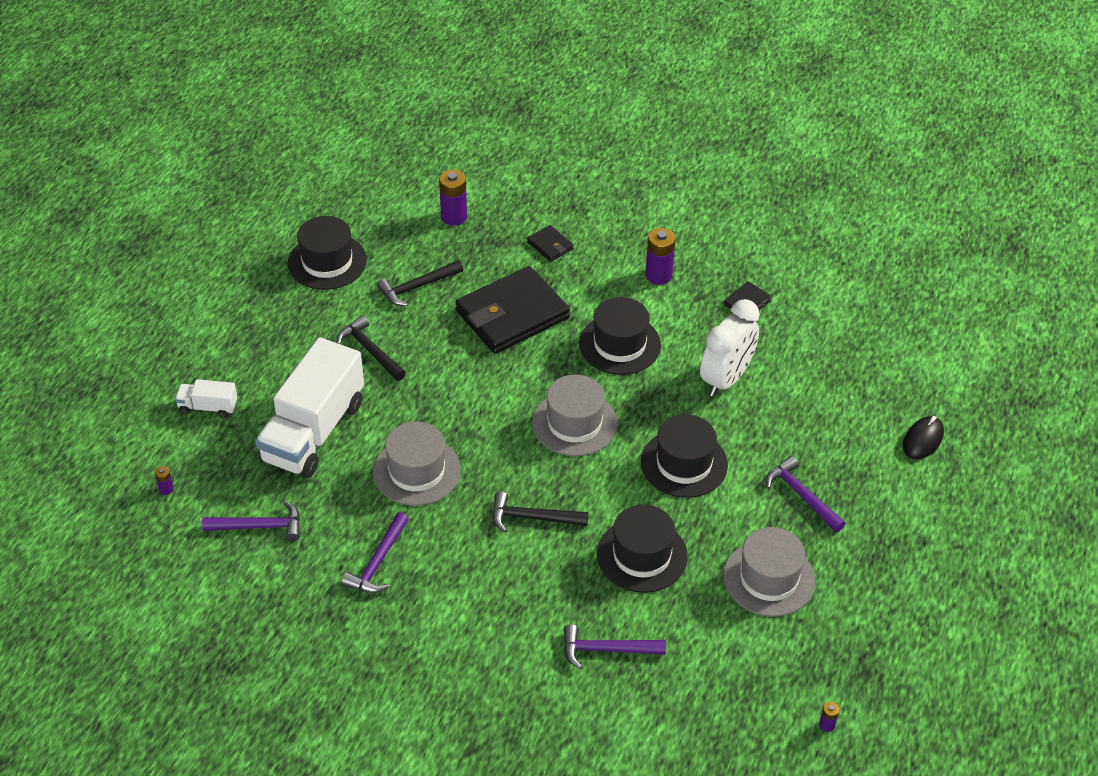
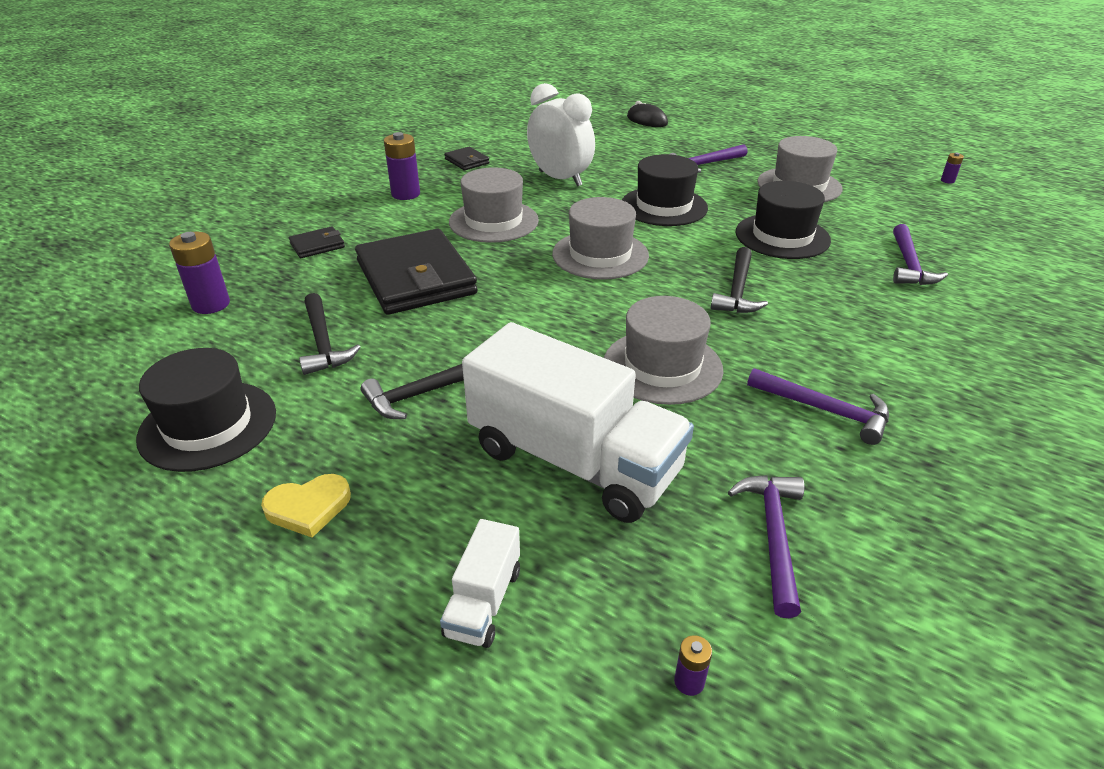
camera: 80 degrees left, 10 degrees down
black hat [579,297,661,375] -> grey hat [449,167,539,243]
none -> yellow heart [261,474,351,538]

